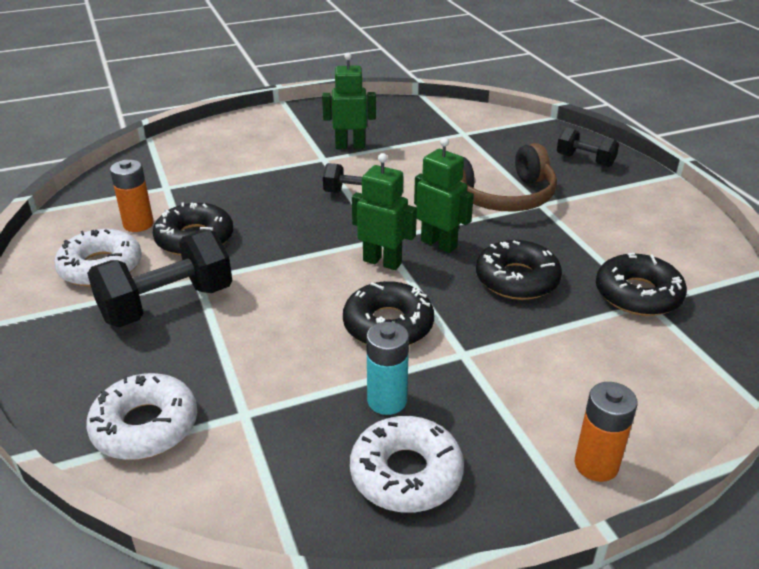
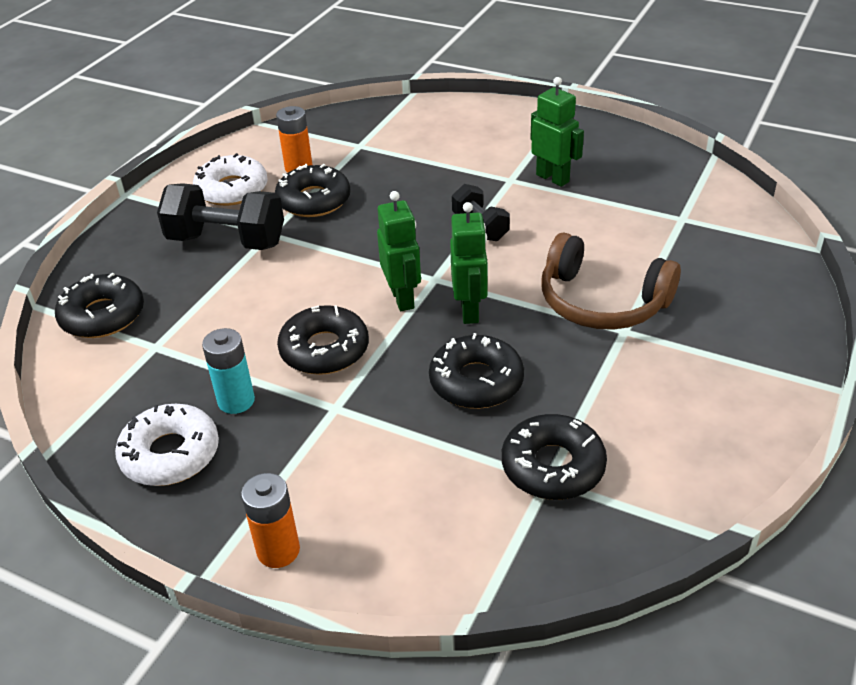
camera: 50 degrees right, 5 degrees up
white donut [86,373,197,460] -> black donut [55,273,144,338]
black dumbbell [557,127,619,167] -> none

